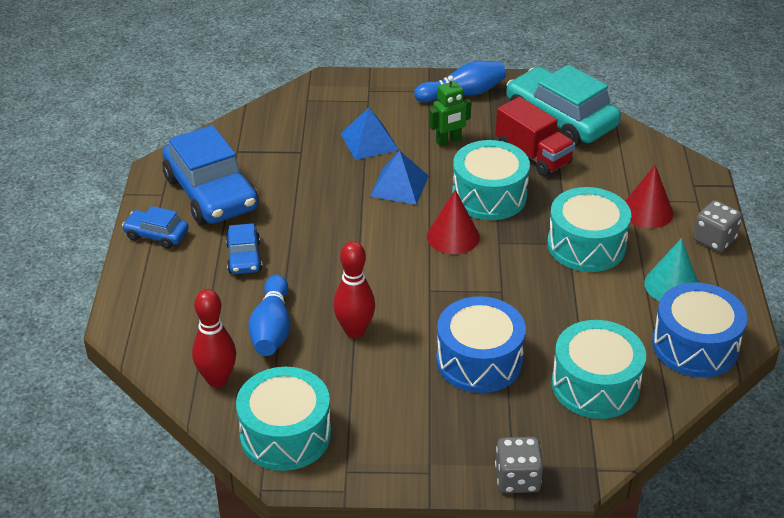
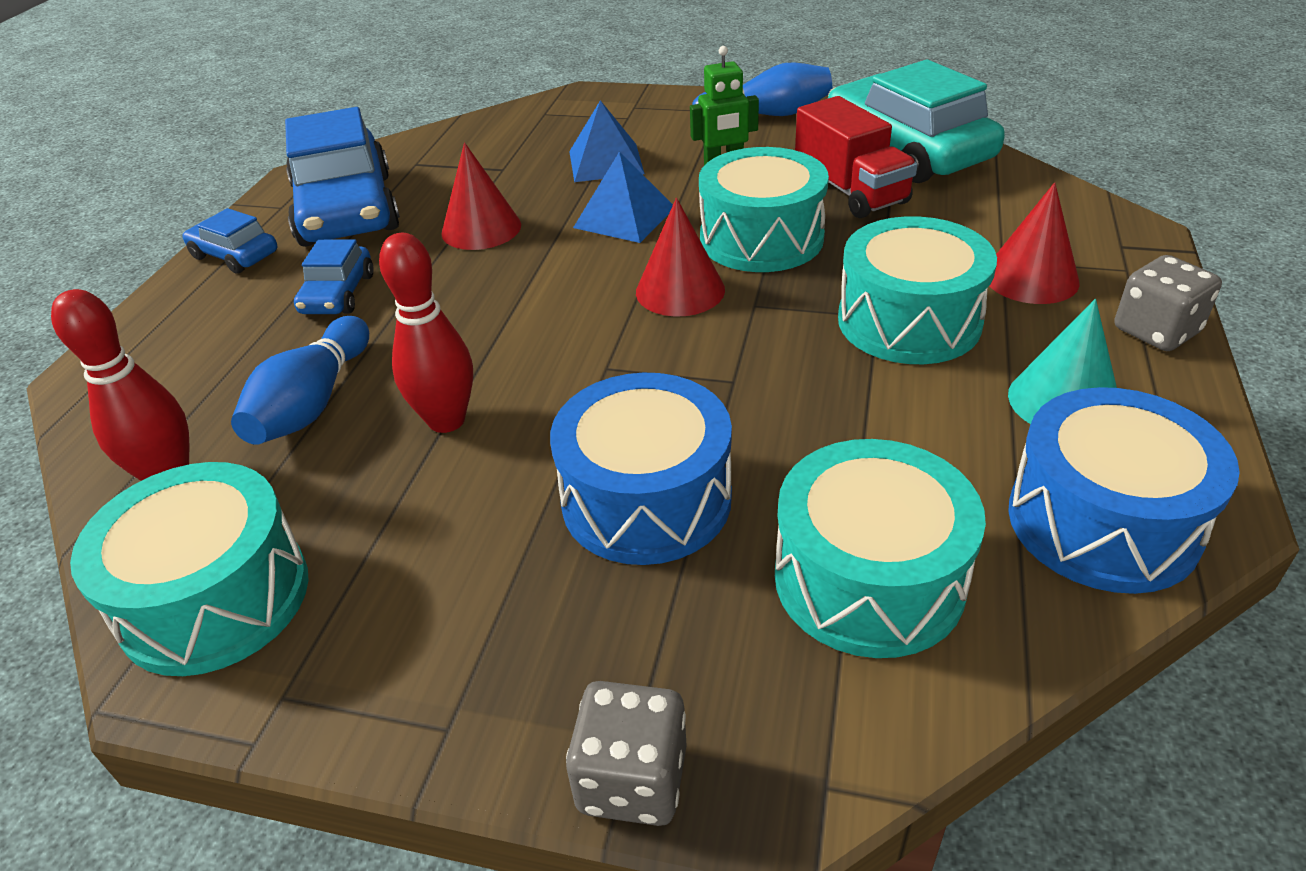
camera: 15 degrees right, 0 degrees up
none -> red cone [441,142,521,250]

